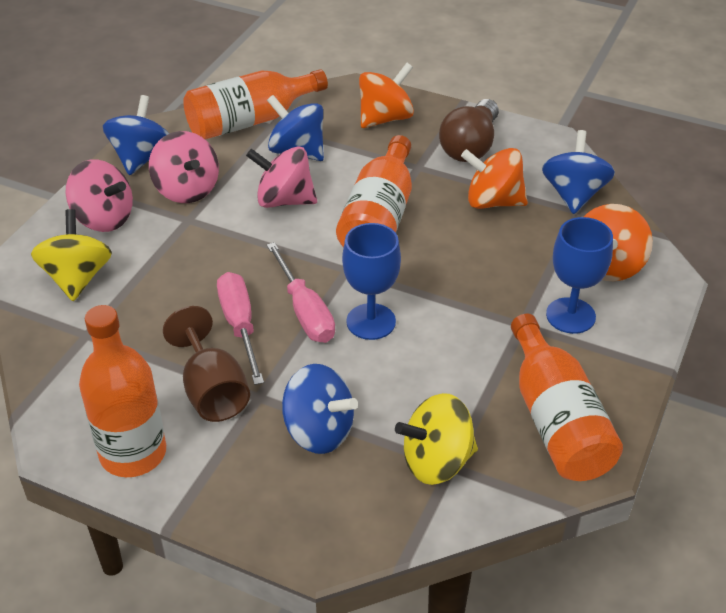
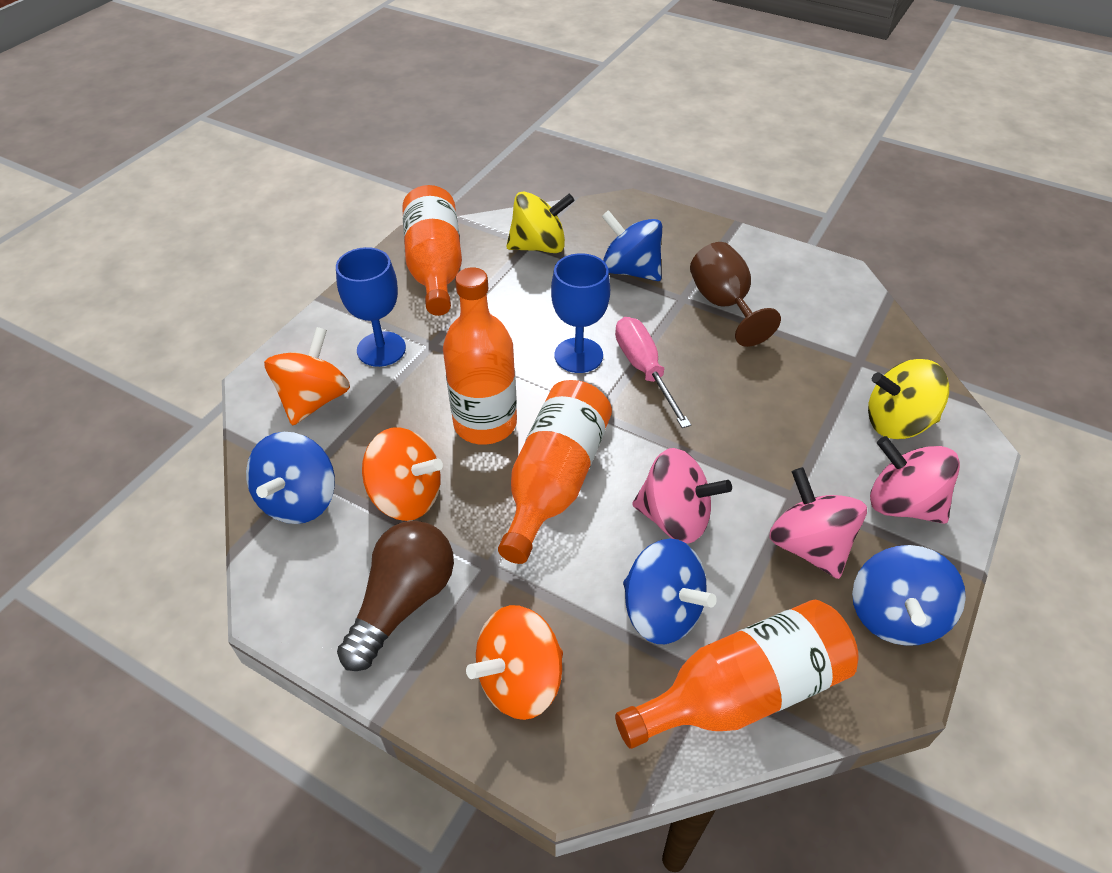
camera: 175 degrees left, 5 degrees up
yellow spinning top [31,209,112,301] -> yellow spinning top turned 90 degrees clockwise [868,359,949,439]
orange bottle [79,305,166,477] -> orange bottle moved to [443,267,517,445]
pink screwdriver [217,272,264,385] -> none

